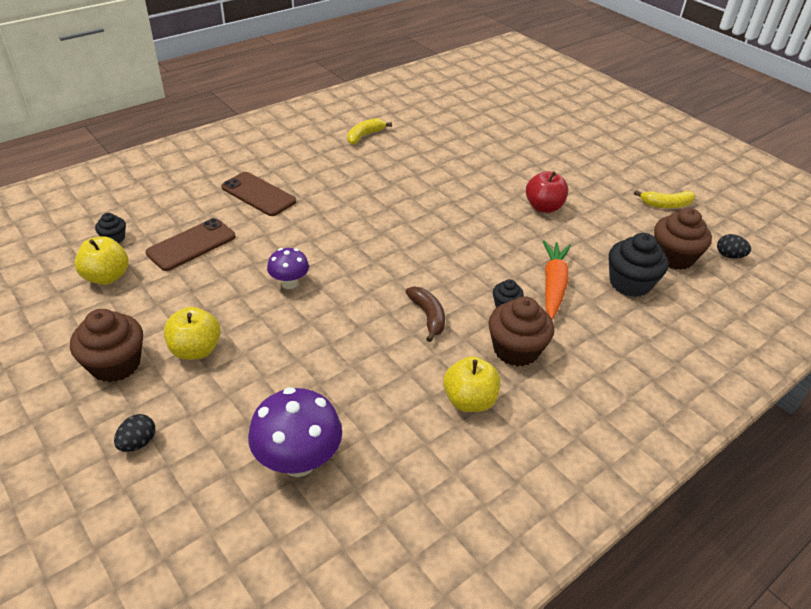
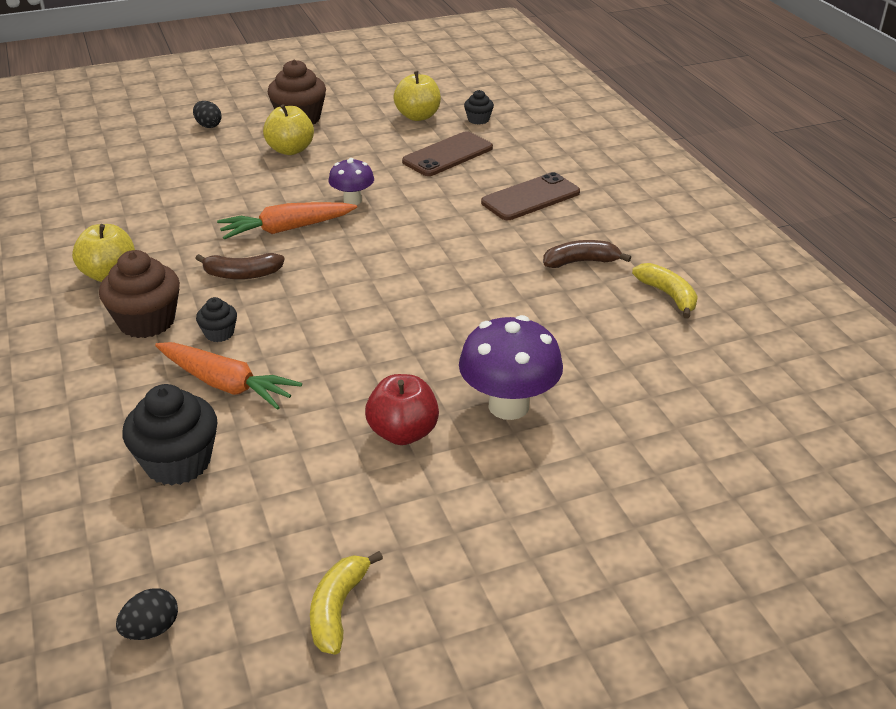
camera: 110 degrees right, 5 degrees down
brown phone [146,218,236,271] -> brown phone turned 75 degrees clockwise [402,131,493,176]
purple mushroom [248,387,342,477] -> purple mushroom moved to [459,315,563,420]
brown cupcake [654,208,712,270] -> none
none -> orange carrot [217,202,357,240]
none -> brown banana [543,240,631,268]

